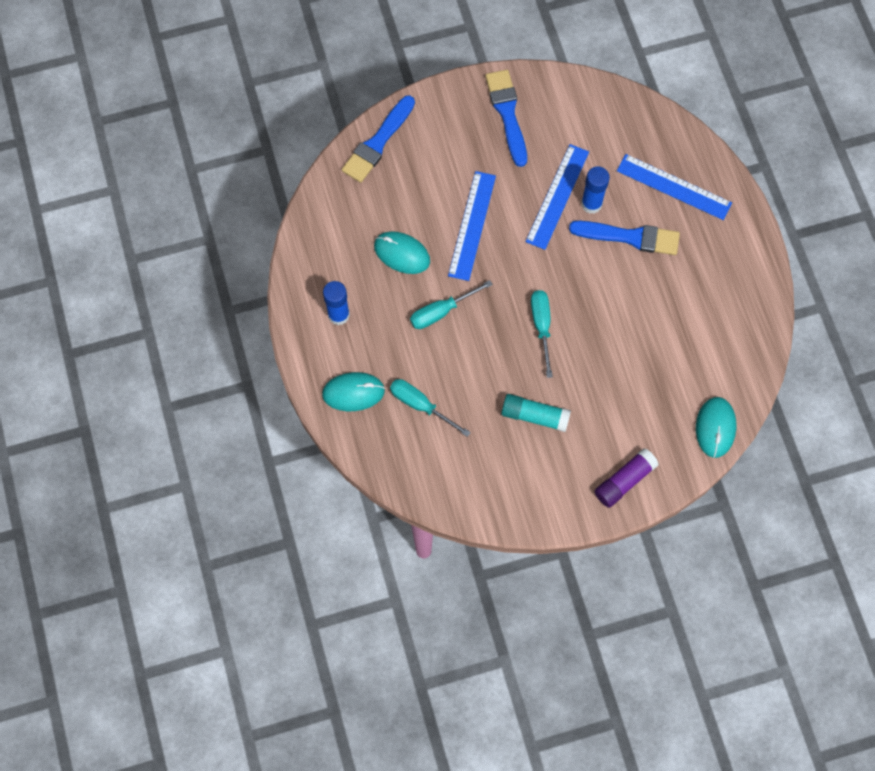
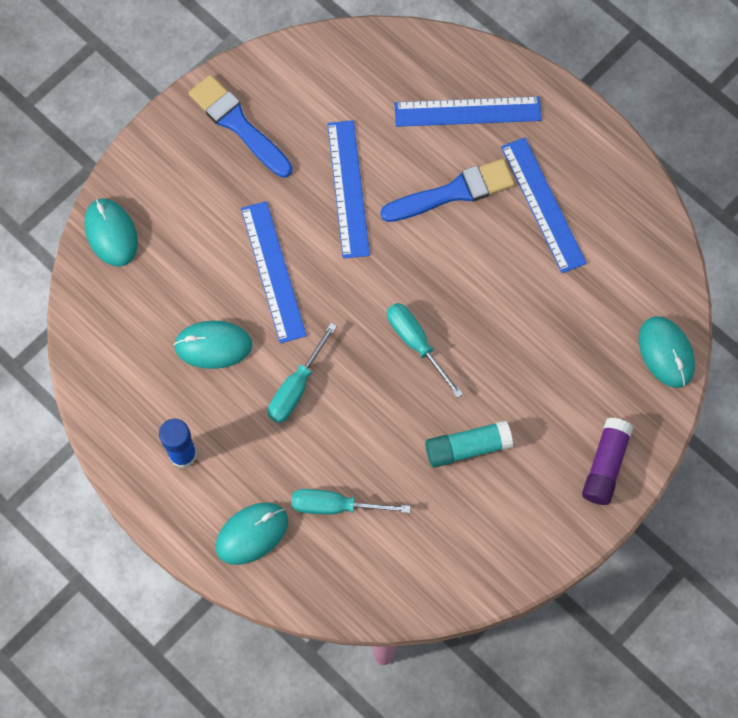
camera: 30 degrees left, 0 degrees up
blue brush [342,95,415,183] -> turquoise mouse [84,198,138,267]
blue glue stick [581,166,610,214] -> none
none -> blue ruler [501,137,587,273]

